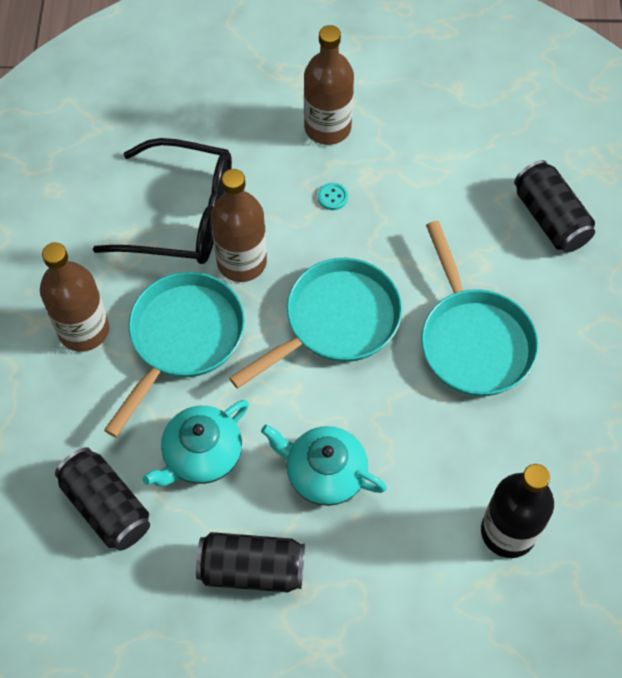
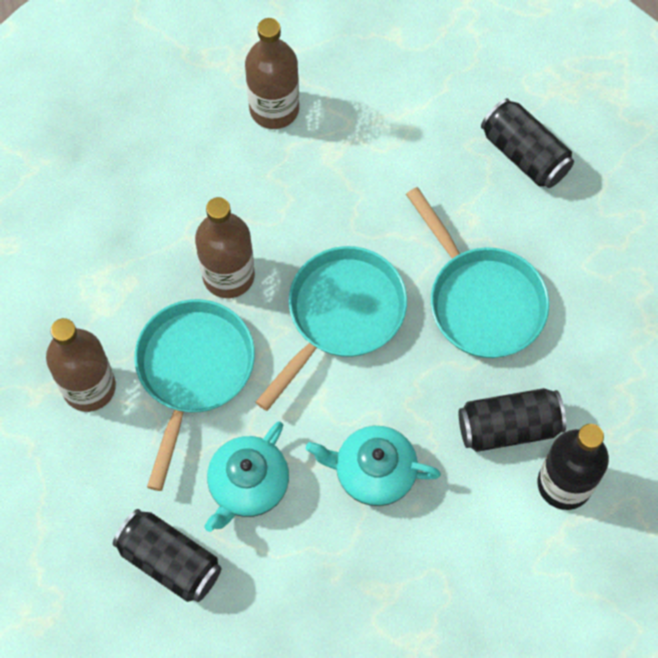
camera: 15 degrees left, 5 degrees up
black glasses [93,138,232,264] -> none
black can [196,532,305,592] -> black can moved to [459,388,566,452]
turquoise button [318,183,348,210] -> none

